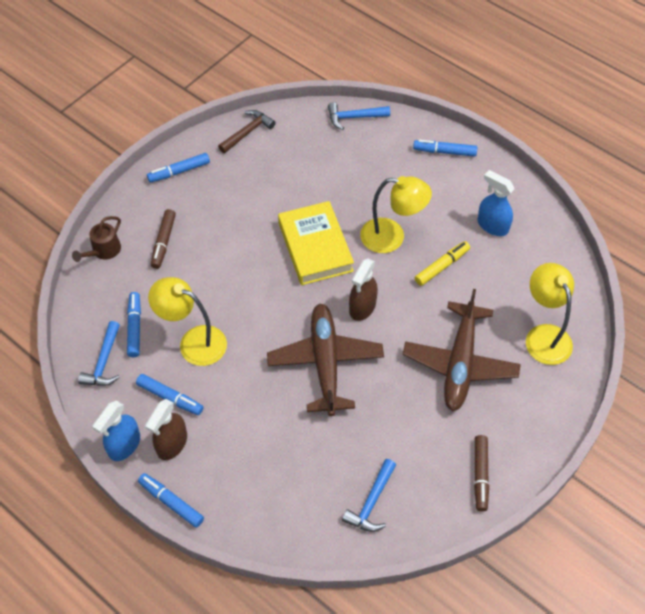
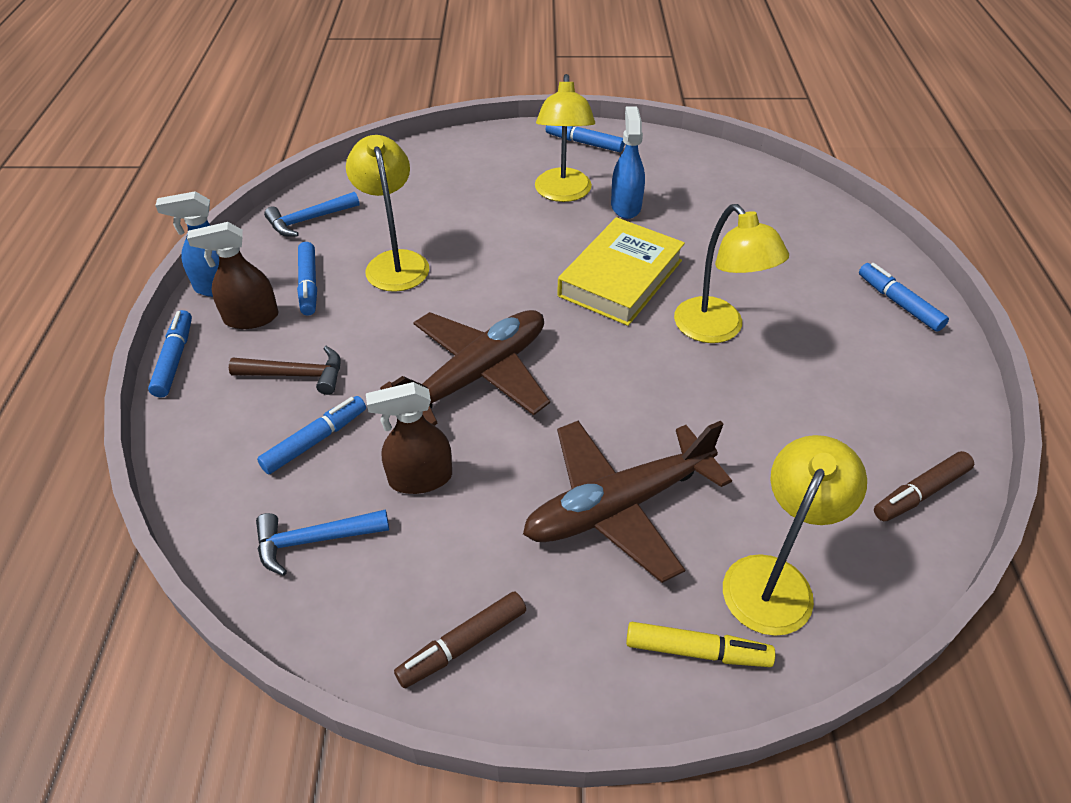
camera: 50 degrees right, 10 degrees down
brown watering can [72,216,121,262] -> none
blue marker [127,292,141,357] -> blue marker moved to [257,396,366,474]
brown marker [151,209,176,269] -> brown marker moved to [874,451,974,521]
brown hammer [218,110,276,153] -> brown hammer moved to [229,346,340,395]
blue hammer [328,102,390,130] -> none
brown spray bottle [349,258,378,321] -> brown spray bottle moved to [366,382,452,494]
yellow marker [415,241,470,286] -> yellow marker moved to [626,622,775,667]
blue spray bottle [477,170,515,236] -> blue spray bottle moved to [611,106,645,219]
none -> yellow lamp [535,74,595,202]

